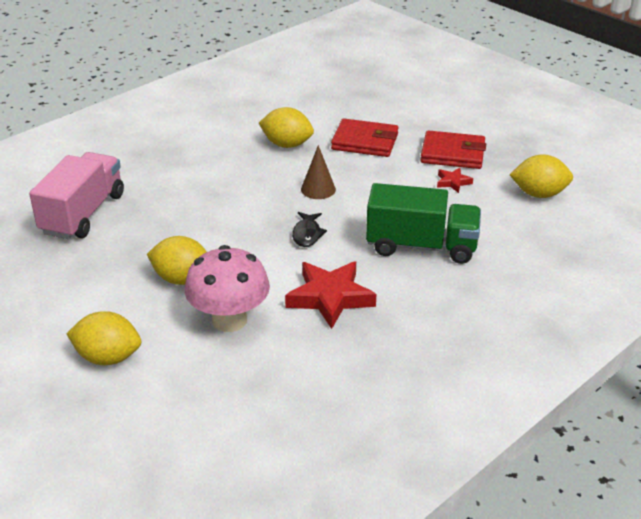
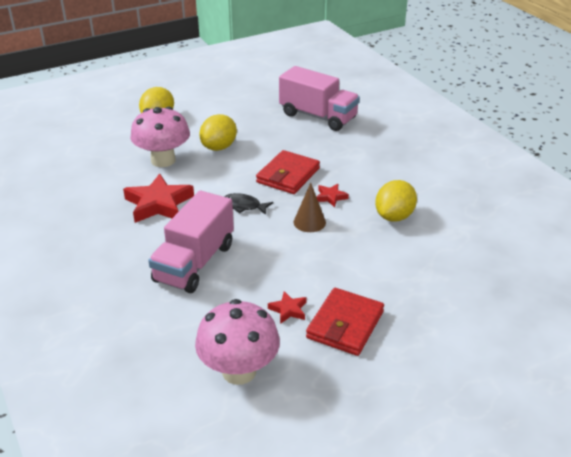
camera: 105 degrees right, 0 degrees up
red wallet [331,118,399,157] -> red wallet moved to [256,150,320,194]
green truck [366,183,481,264] -> pink truck [148,190,234,293]
yellow lemon [510,154,573,198] -> pink mushroom [195,299,280,385]
none -> red star [316,184,349,208]

